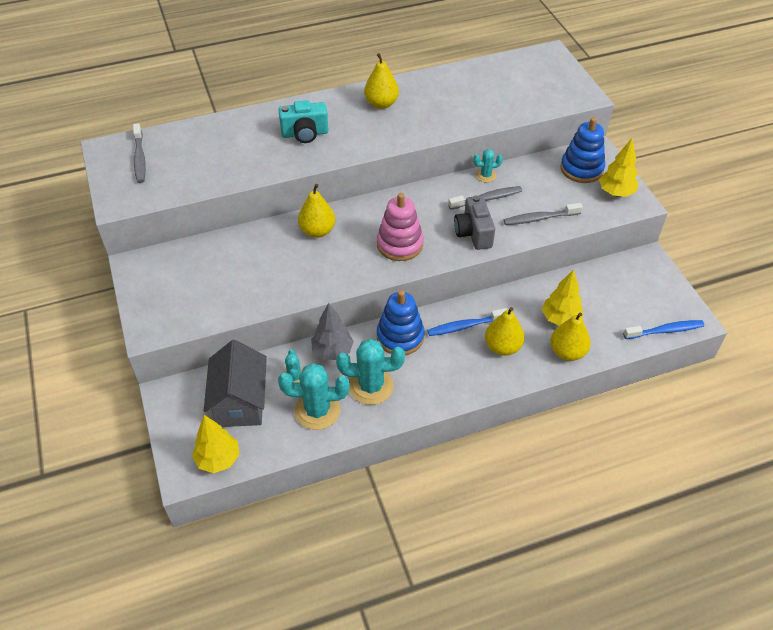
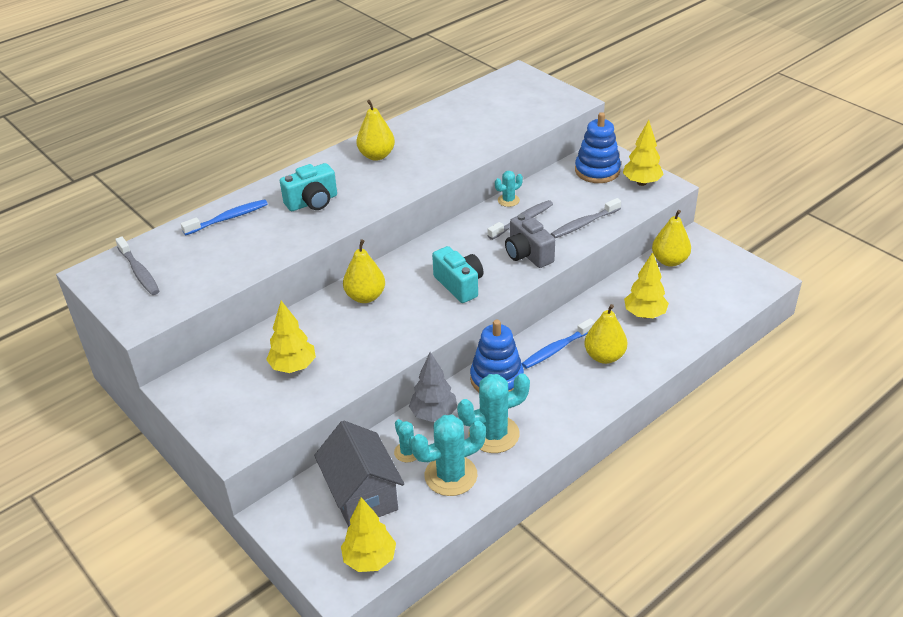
camera: 20 degrees left, 10 degrees down
pink stacking toy [377,193,424,261] -> turquoise camera [432,246,483,303]
yellow pear [550,313,591,361] -> yellow pear moved to [652,210,691,267]
blue toothbrush [623,320,704,339] -> blue toothbrush moved to [181,199,268,235]
none -> yellow tree [266,301,316,373]

